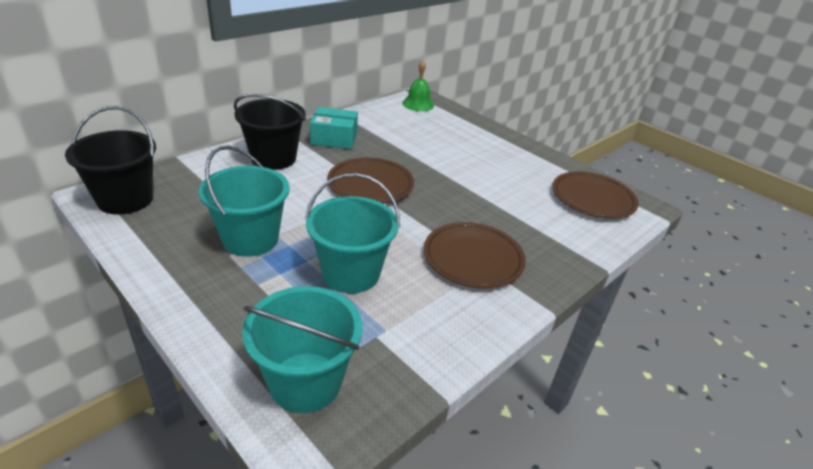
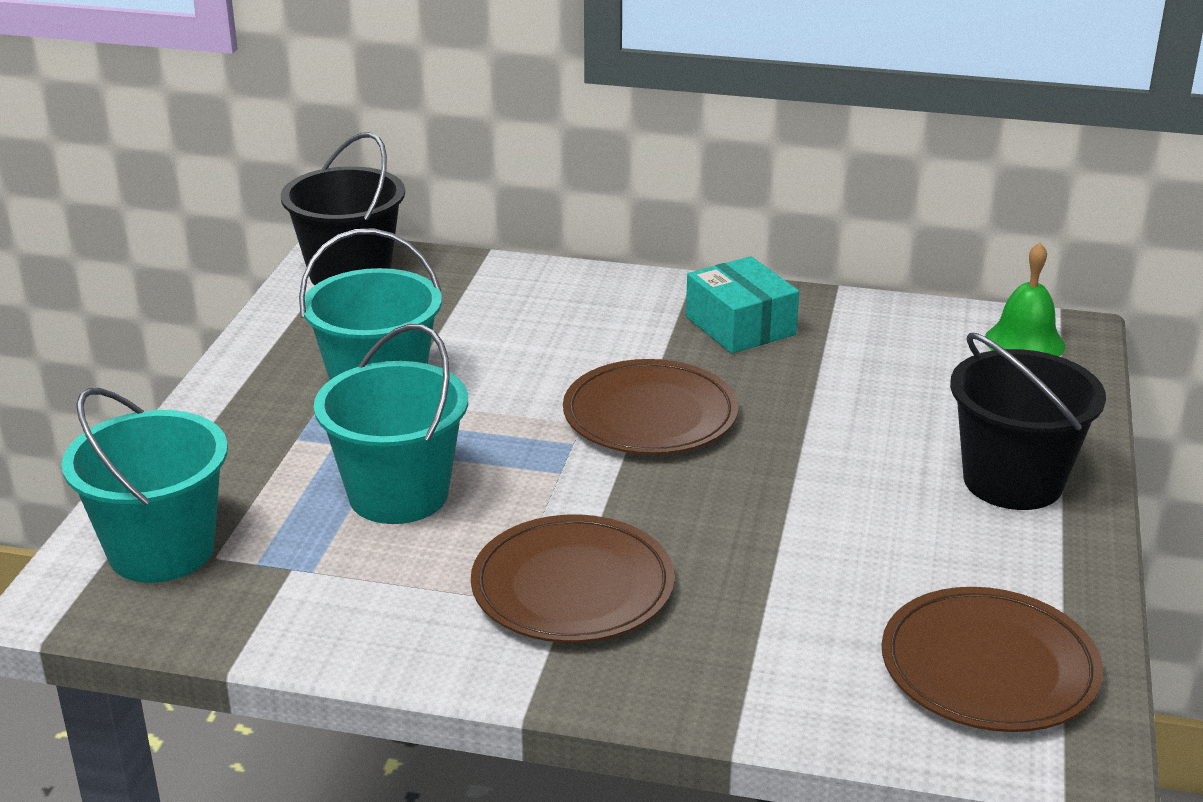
camera: 60 degrees right, 5 degrees down
black bucket [234,94,306,170] -> black bucket moved to [950,333,1106,510]

